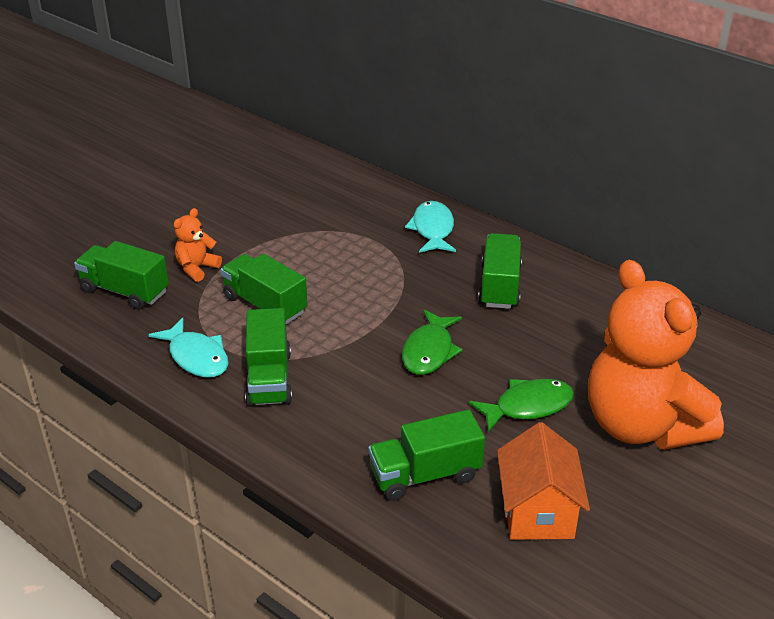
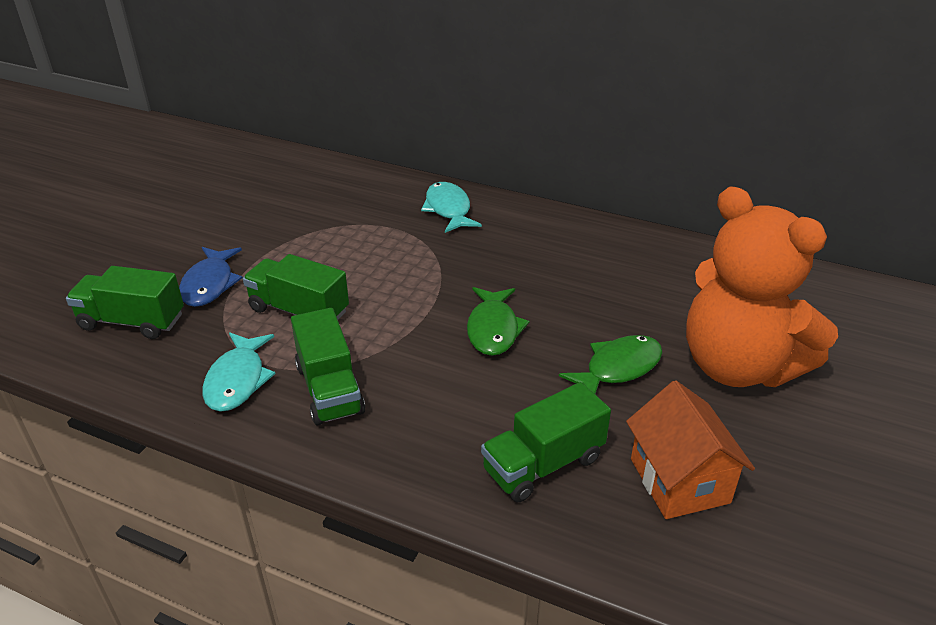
camera: 15 degrees left, 0 degrees up
turquoise fish [149,317,229,377] -> turquoise fish turned 60 degrees clockwise [202,332,276,412]
orange teddy bear [174,208,222,282] -> blue fish [179,247,243,307]
green truck [478,233,522,309] -> none

